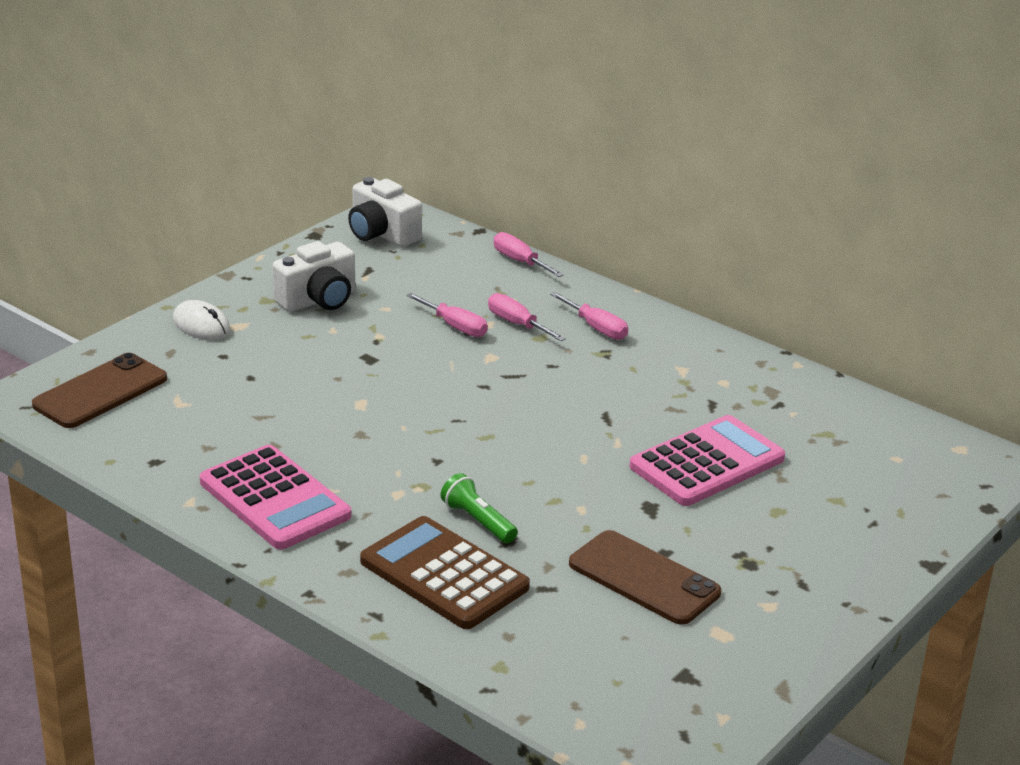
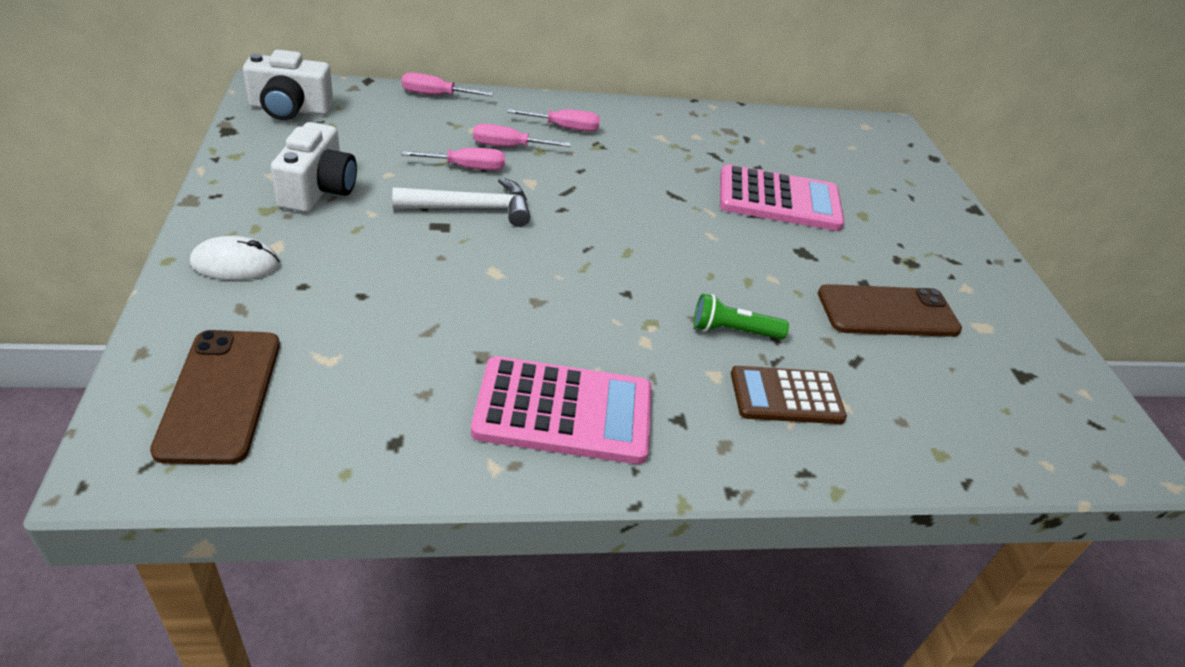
camera: 50 degrees left, 10 degrees up
brown calculator [360,516,530,629] -> brown calculator [731,366,847,424], size x0.66
pink calculator [630,415,785,506] -> pink calculator turned 90 degrees clockwise [720,165,844,231]
none -> white hammer [392,177,530,227]

